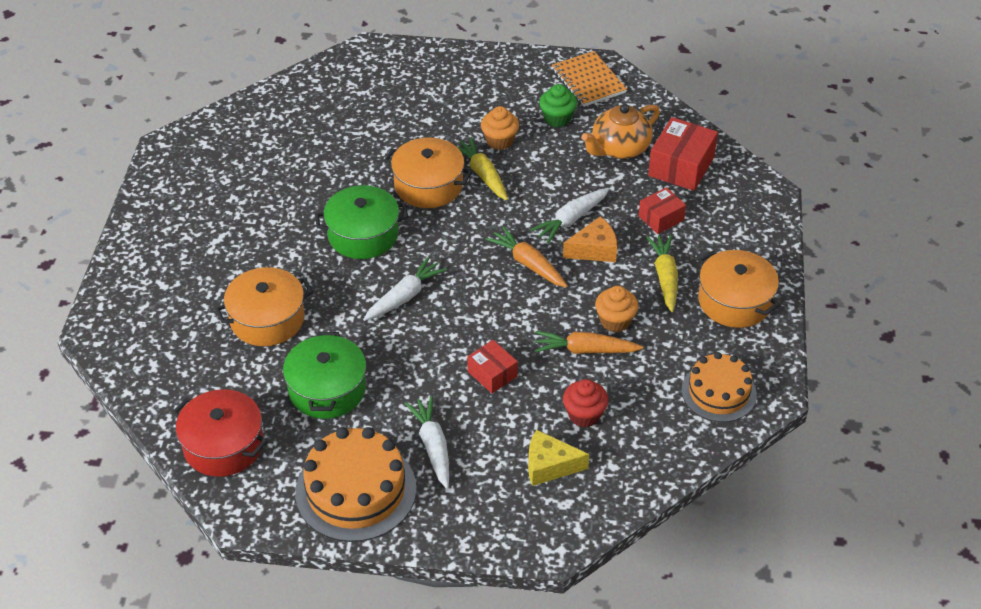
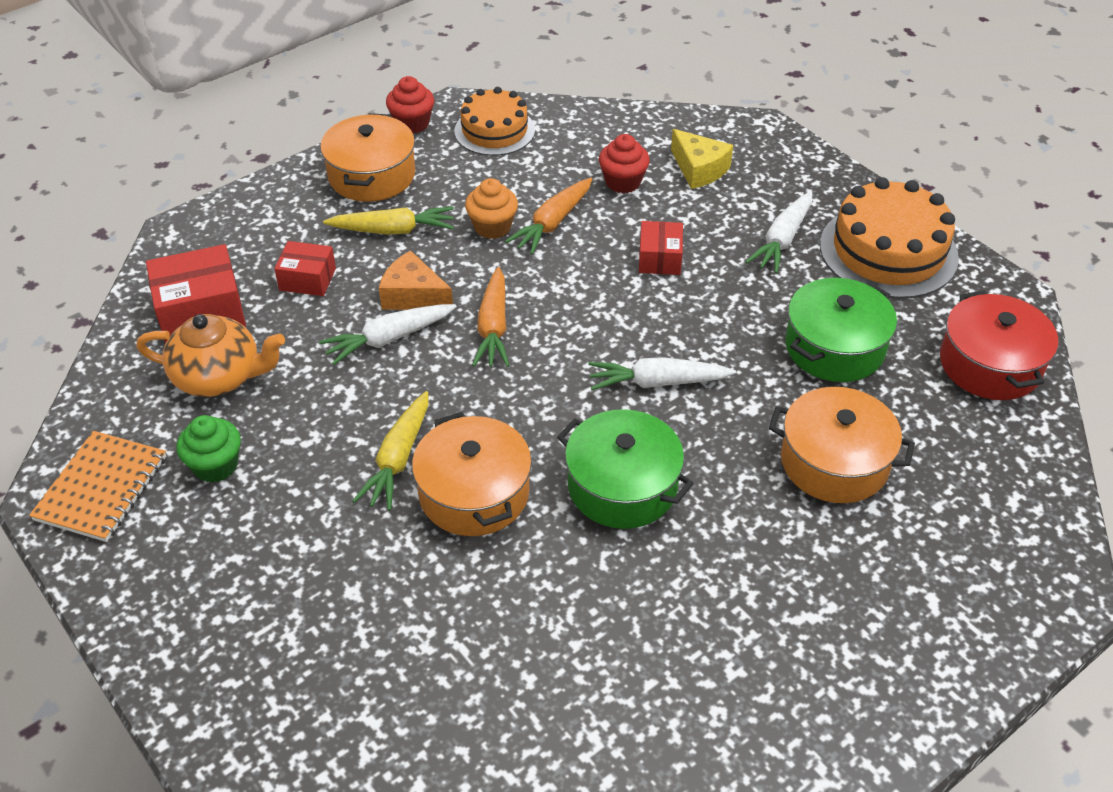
camera: 135 degrees left, 0 degrees up
orange cupcake [481,106,519,150] -> none
white carrot [530,188,609,243] -> white carrot turned 150 degrees clockwise [319,304,457,365]
orange carrot [534,331,643,354] -> orange carrot turned 75 degrees clockwise [505,178,592,255]
yellow carrot [646,235,678,312] -> yellow carrot turned 135 degrees counterclockwise [323,207,454,235]
none -> red cupcake [386,76,434,133]

